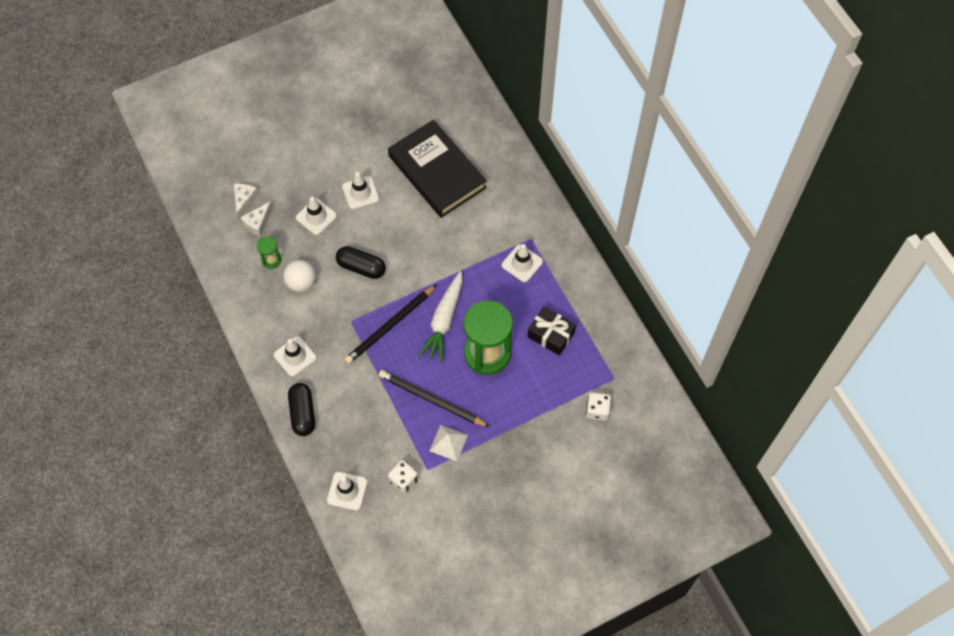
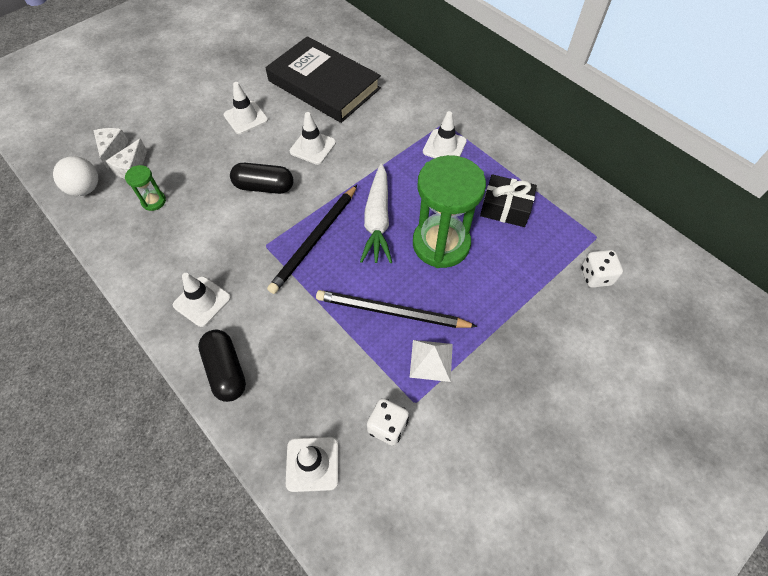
camera: 15 degrees left, 5 degrees down
white ball [283,260,316,292] -> white ball moved to [53,156,98,196]
white traffic cone [296,197,337,235] -> white traffic cone moved to [290,112,336,165]

